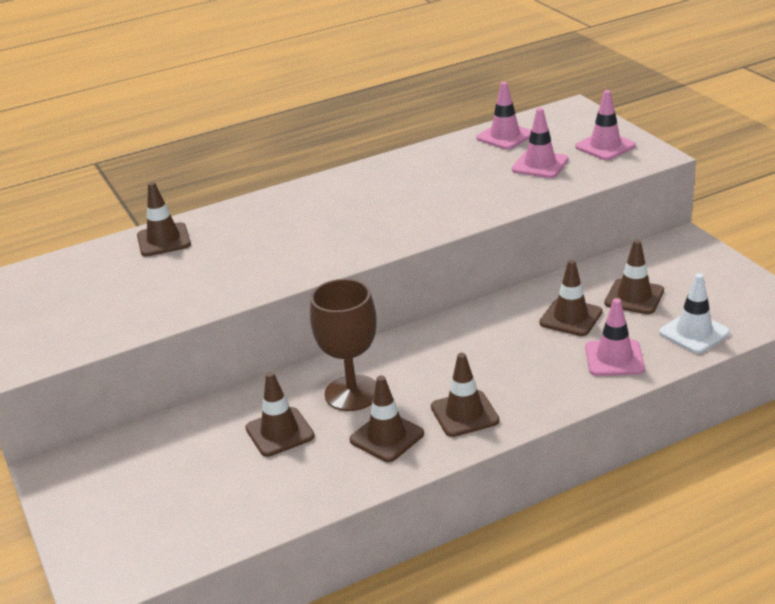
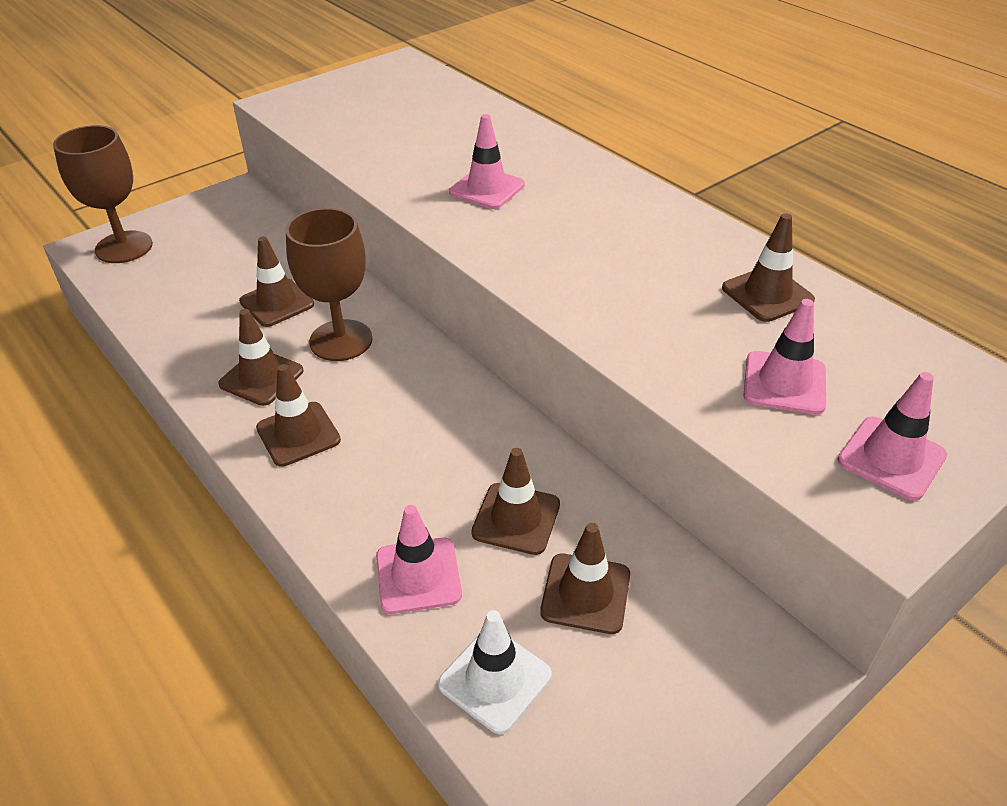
camera: 75 degrees right, 10 degrees up
brown traffic cone [137,182,191,257] -> brown traffic cone moved to [722,213,815,322]
pink traffic cone [476,82,531,150] -> pink traffic cone moved to [449,114,525,209]
none -> brown goblet [53,125,153,263]

